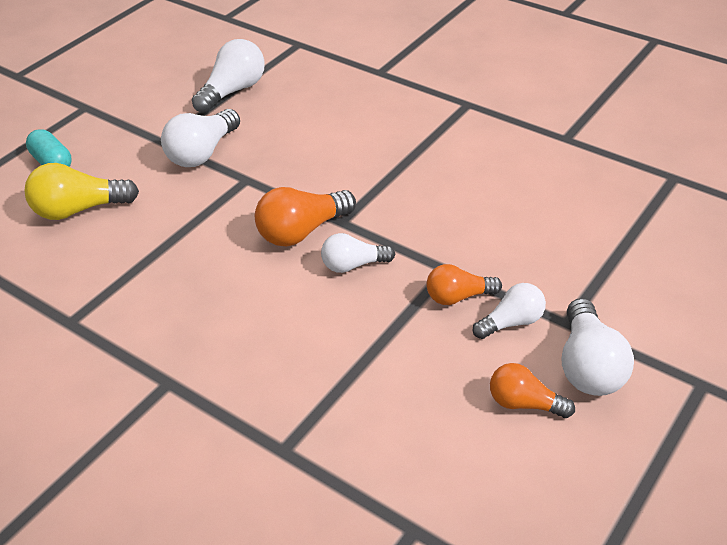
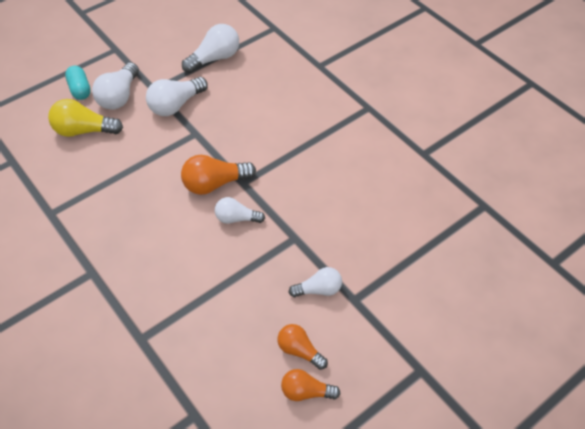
camera: 15 degrees right, 10 degrees up
orange light bulb [426,264,502,305] -> orange light bulb moved to [281,369,341,401]
white light bulb [562,298,634,396] -> white light bulb moved to [92,62,139,110]

